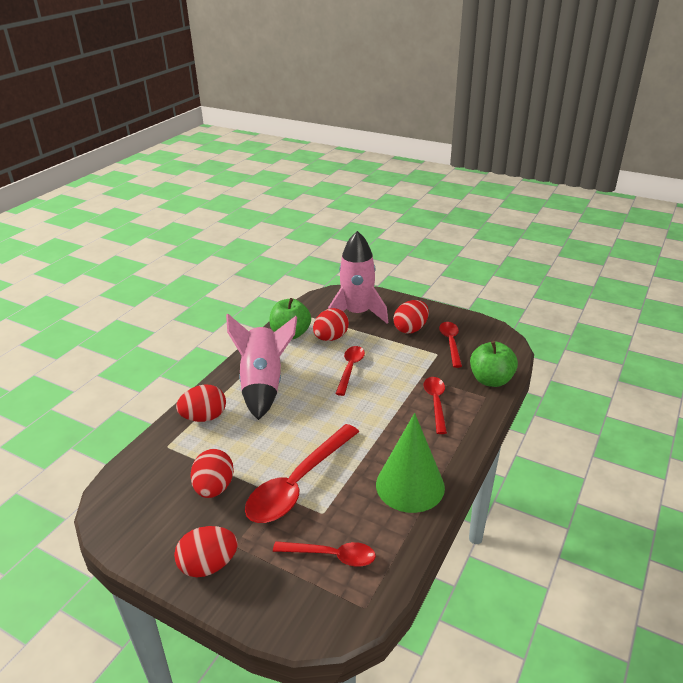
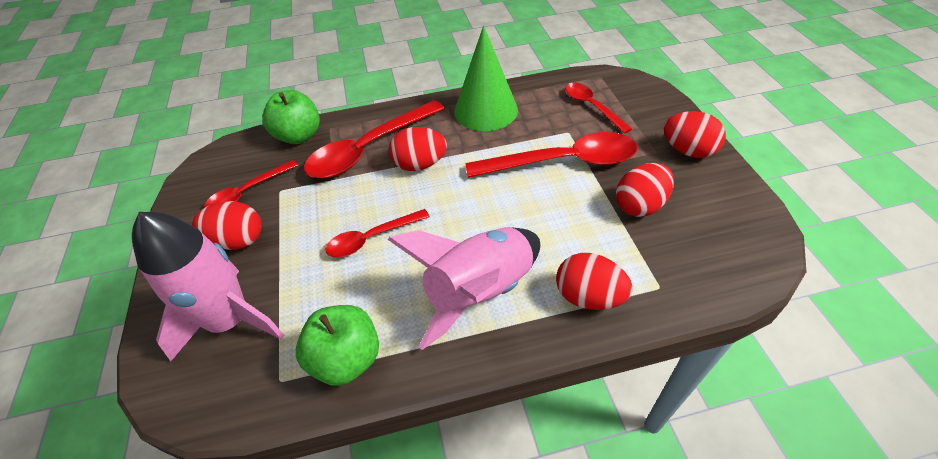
camera: 130 degrees left, 15 degrees up
red egg [313,308,349,341] -> red egg moved to [389,127,447,171]
red spoon [424,377,447,434] -> red spoon [304,100,445,178], size x1.76

